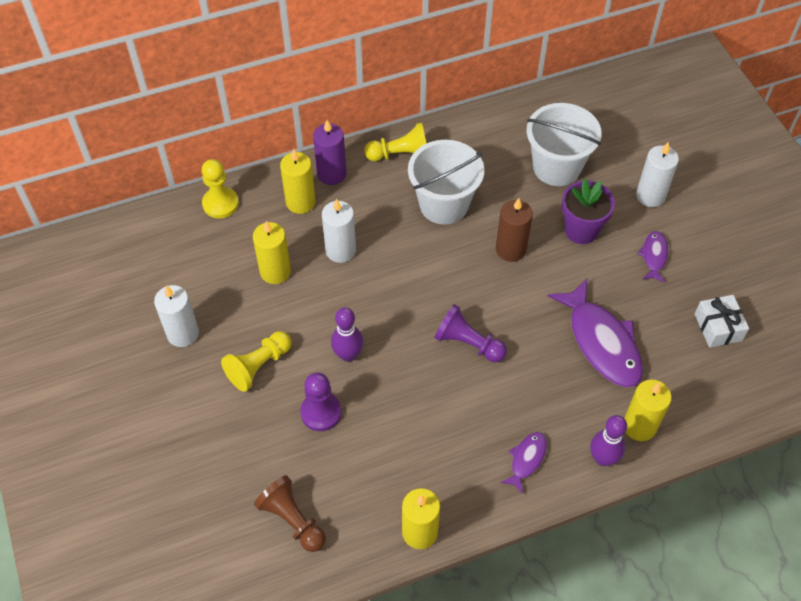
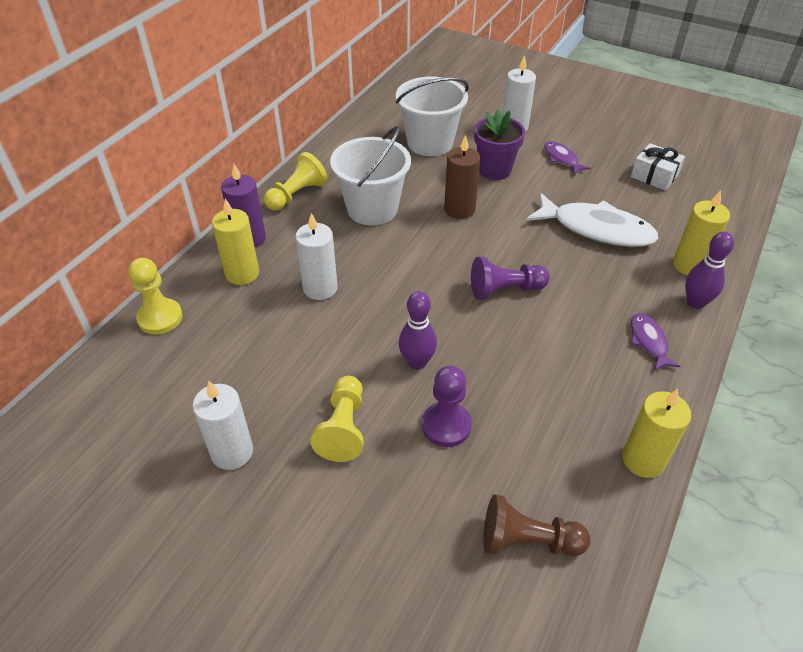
camera: 40 degrees left, 10 degrees down
yellow candle [253,221,291,284] -> none
purple fish [548,279,643,387] -> white fish [526,193,659,247]

